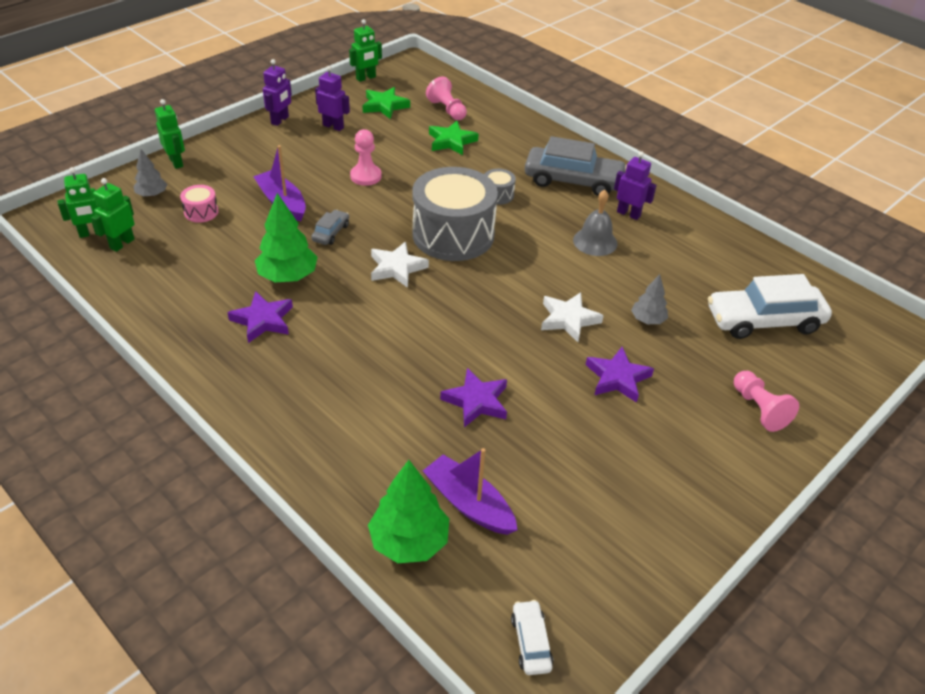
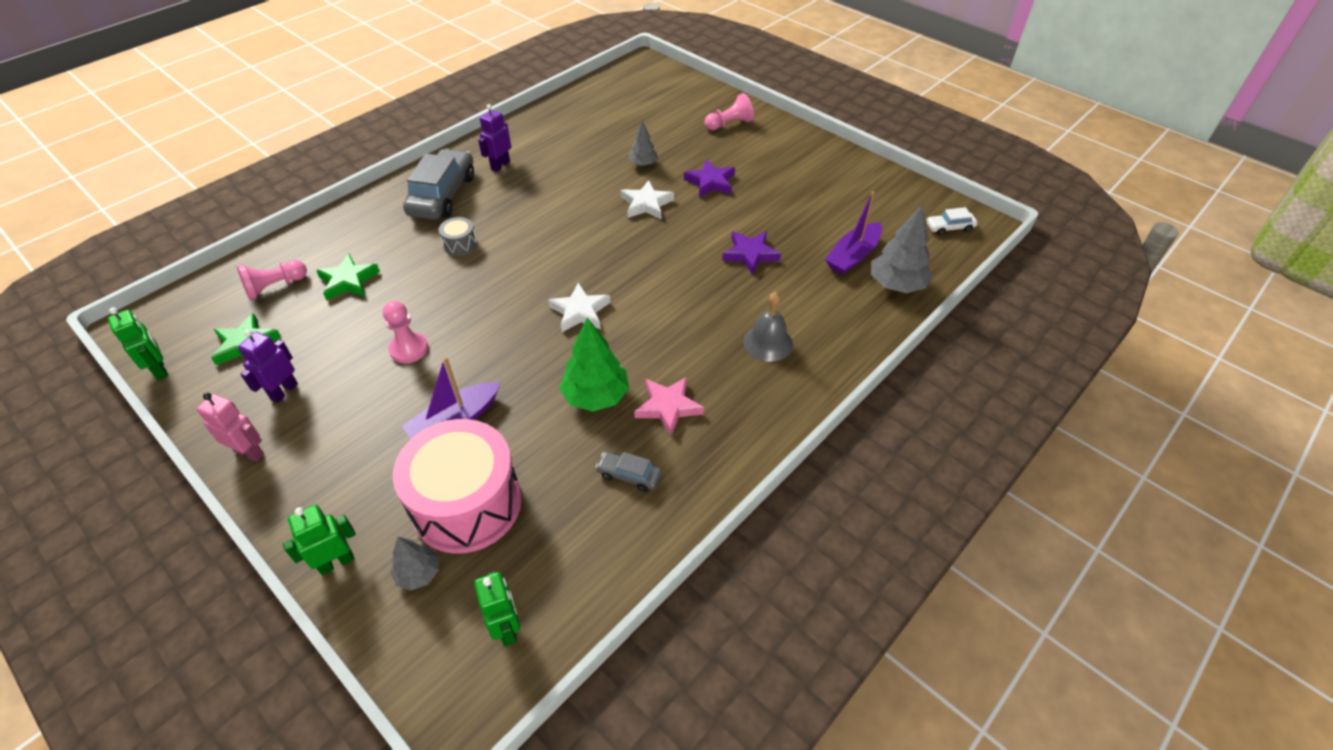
camera: 90 degrees left, 5 degrees up
green robot [91,178,135,252] -> none
pink drum [180,185,218,223] -> pink drum [393,419,522,553], size x2.43
purple star [227,291,293,343] -> pink star [634,377,704,436]
purple robot [263,59,292,126] -> pink robot [197,393,264,462]
grey car [311,210,349,245] -> grey car moved to [596,452,662,492]
green tree [368,460,449,563] -> grey tree [871,205,933,293]
grey drum [412,167,498,261] -> none
grey bell [573,190,618,256] -> grey bell moved to [743,292,793,362]
white car [708,274,832,339] -> none

